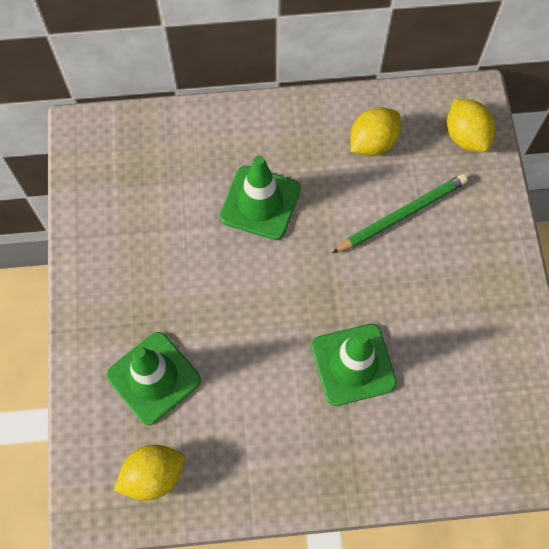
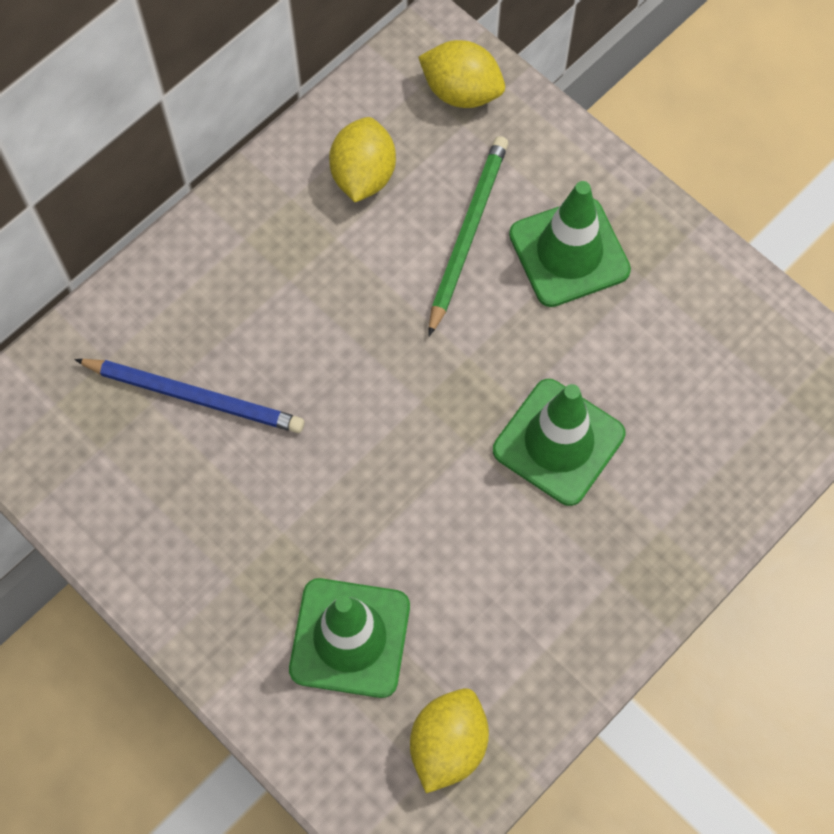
camera: 40 degrees left, 0 degrees up
green traffic cone [220,156,301,240] -> green traffic cone moved to [509,181,631,307]
none -> blue pencil [74,359,304,433]

